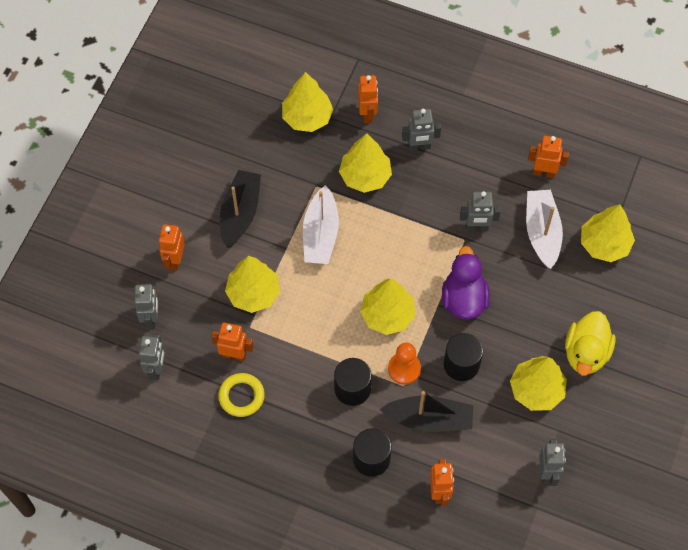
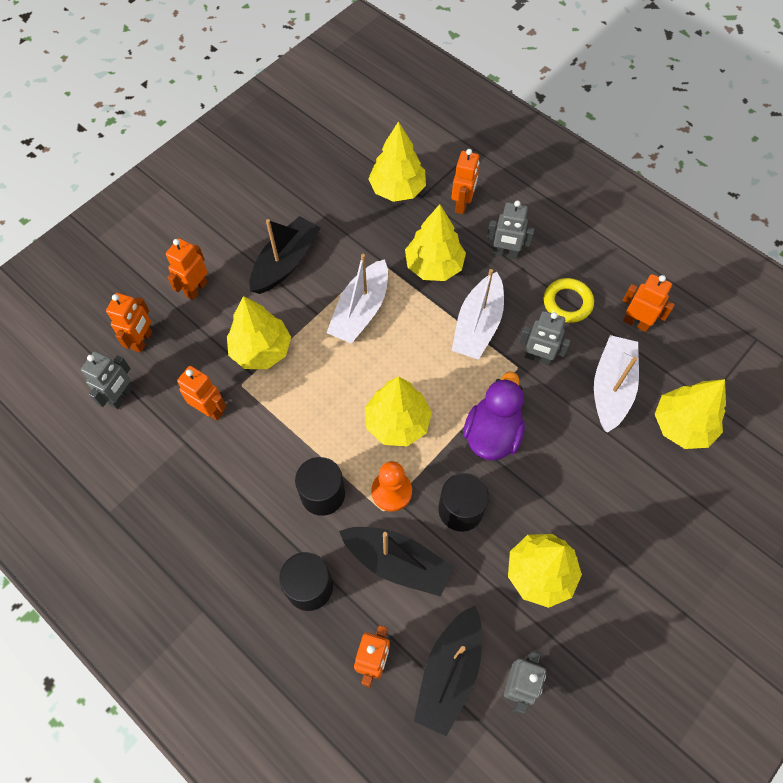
camera: 20 degrees right, 0 degrees up
grey robot [134,283,158,329] -> orange robot [106,293,152,353]
yellow ring [218,373,265,417] -> yellow ring moved to [544,278,594,323]
yellow duck [565,311,615,376] -> none
none -> black boat [414,606,482,736]
none -> white boat [452,269,504,360]

